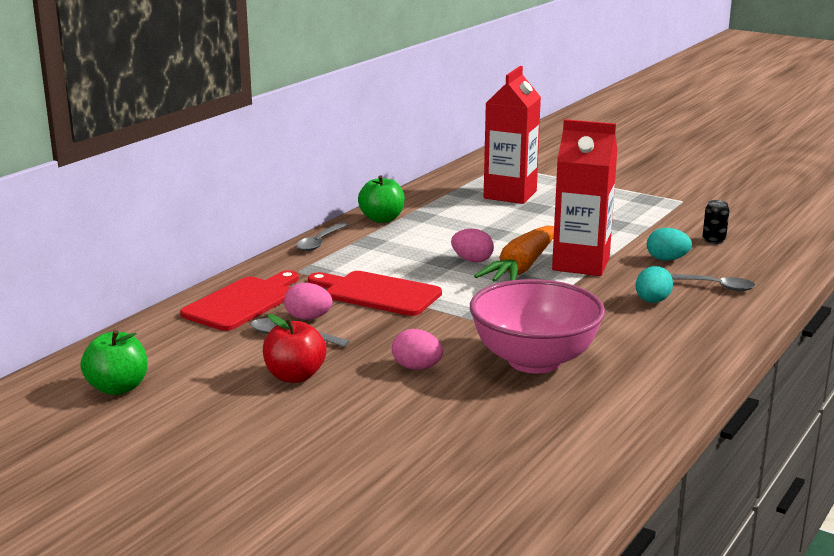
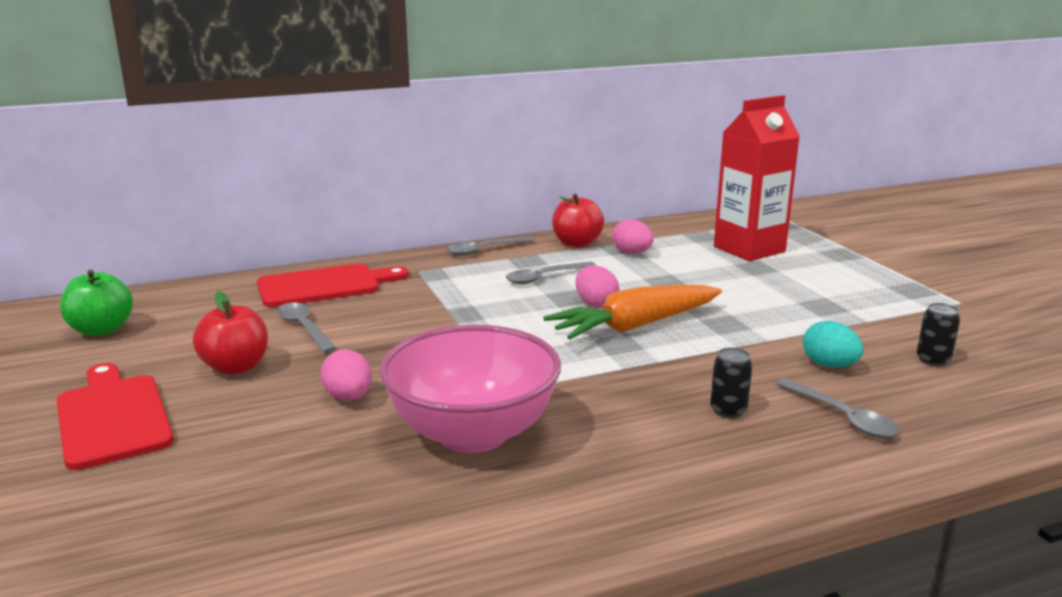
camera: 35 degrees right, 0 degrees up
pink egg [284,283,332,320] -> pink egg moved to [612,219,653,254]
red cutting board [308,271,442,316] -> red cutting board moved to [57,363,174,470]
green apple [358,176,405,223] -> red apple [552,194,604,247]
red carton [552,119,617,276] -> none
turquoise egg [635,266,673,303] -> black can [710,347,752,418]
none -> grey spoon [506,262,596,284]

